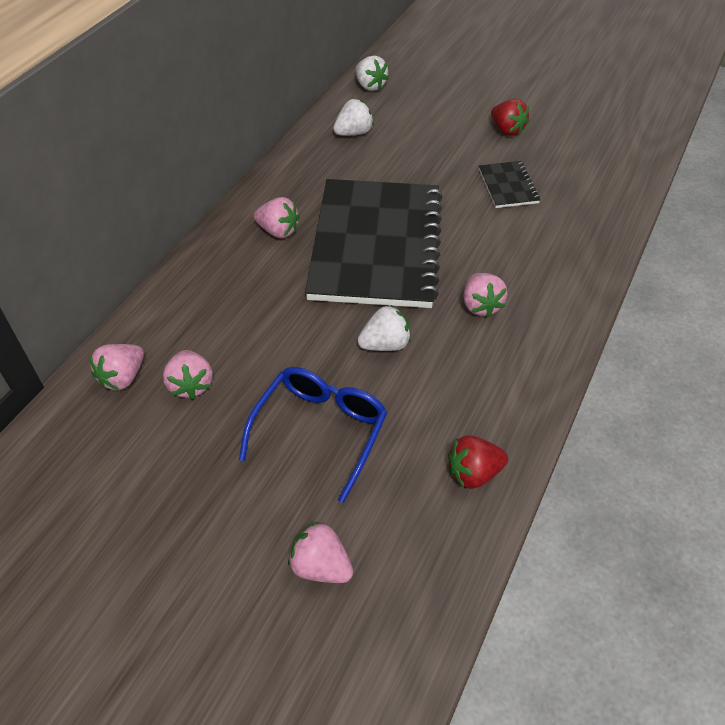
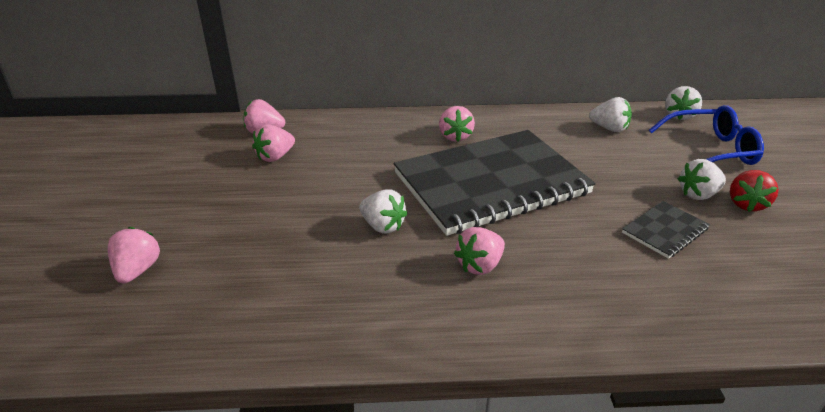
camera: 60 degrees right, 15 degrees down
blue glasses [239,367,388,503] -> blue glasses moved to [649,105,764,165]
red strawberry [448,435,508,489] -> none
none -> white strawberry [678,159,726,200]

